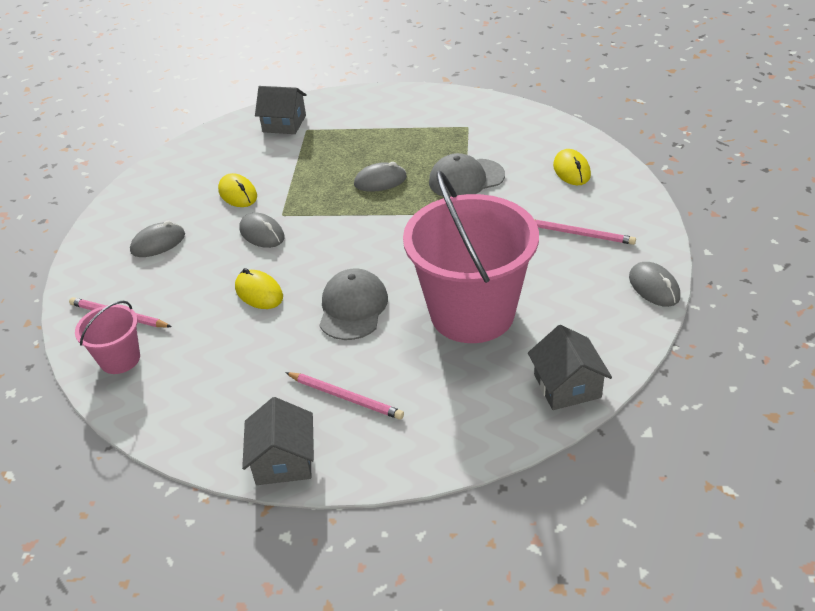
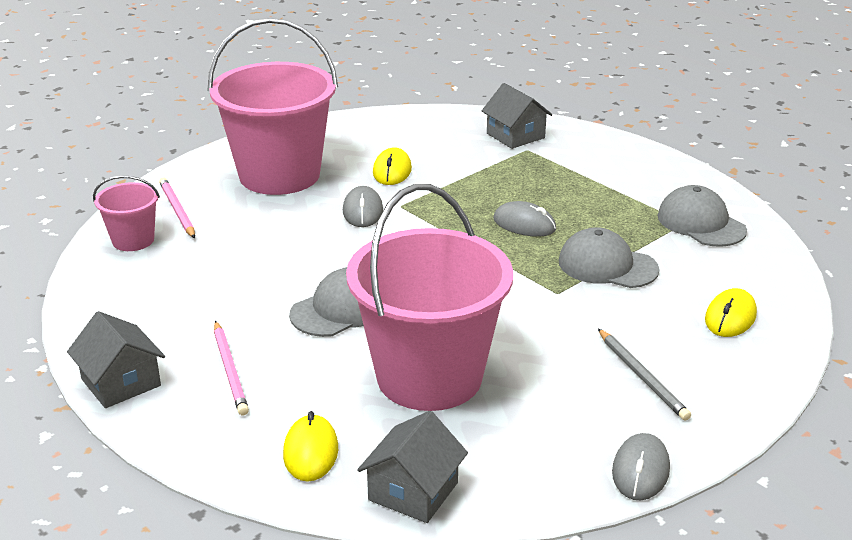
camera: 40 degrees right, 10 degrees down
grey mouse [130,221,185,257] -> pink bucket [208,18,338,195]
yellow mouse [235,268,283,309] -> yellow mouse moved to [283,411,338,481]
grey house [242,397,314,485] -> grey house turned 75 degrees counterclockwise [67,311,165,408]
pink pencil [535,219,636,245] -> grey pencil [598,329,691,421]
none -> grey cap [658,185,747,247]

